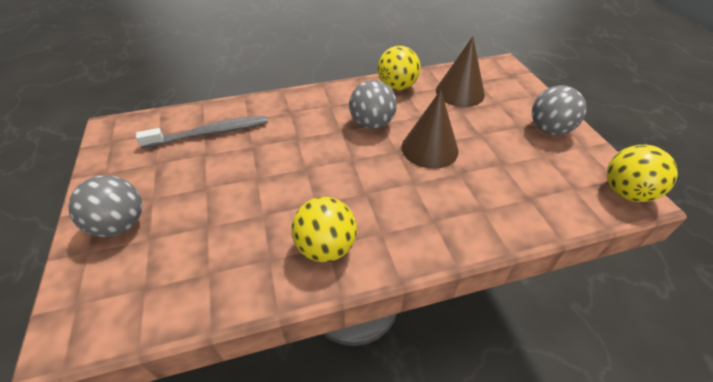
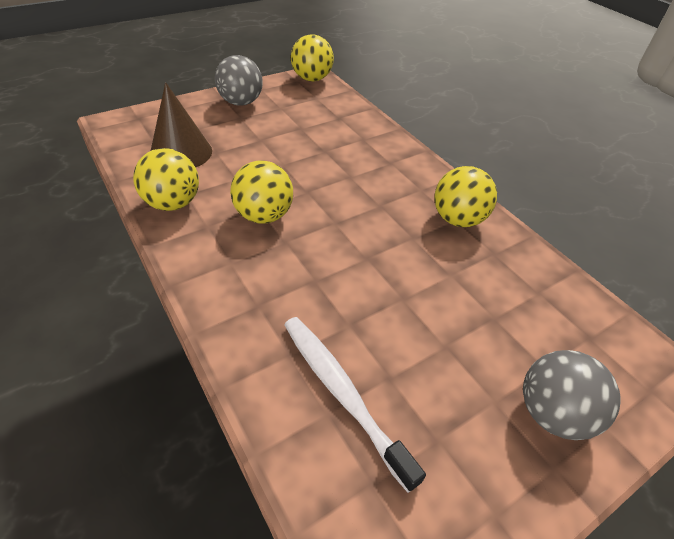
camera: 110 degrees left, 0 degrees up
grey toothbrush [136,116,268,148] -> white toothbrush [284,317,426,493]
grey ball [349,80,397,129] -> yellow ball [230,160,293,224]
brown cone [402,90,459,169] -> none

